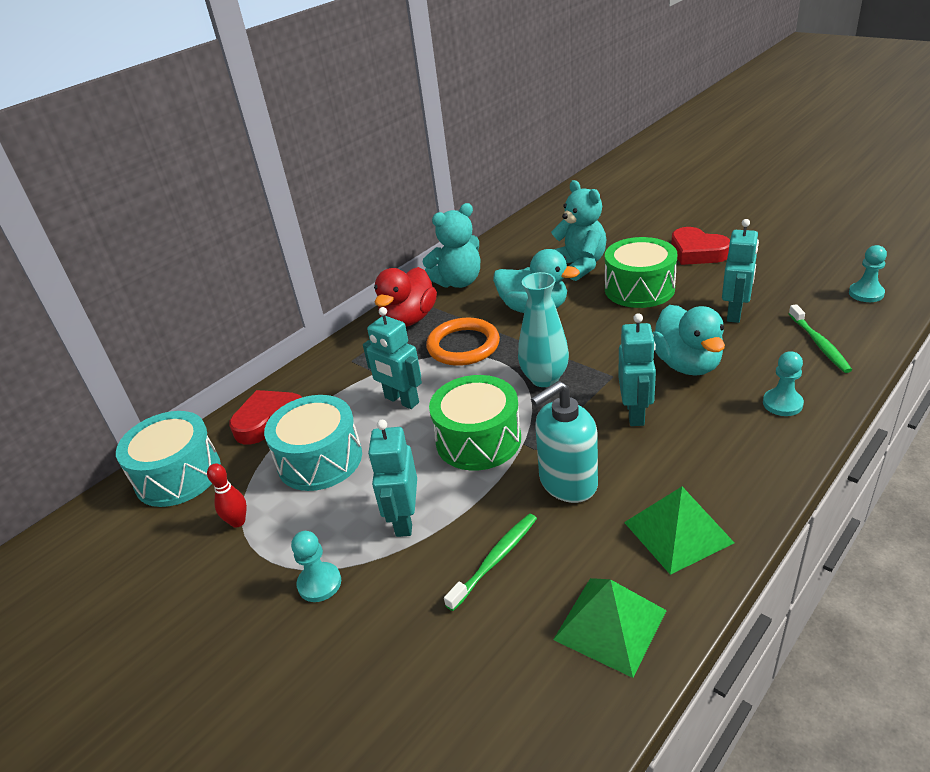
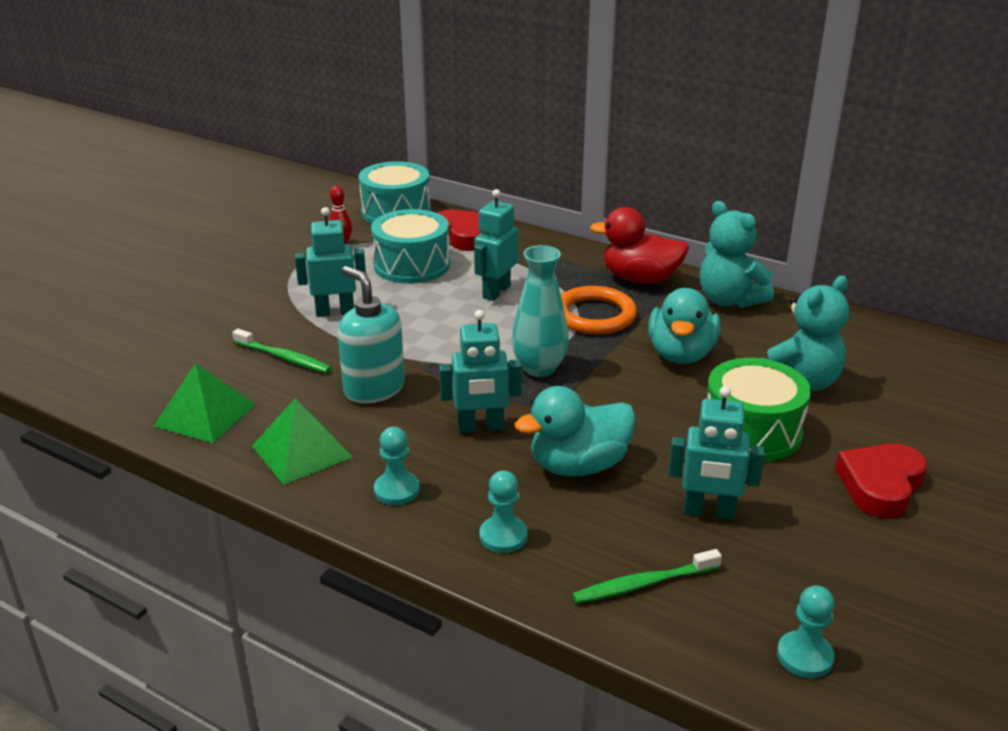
camera: 75 degrees right, 5 degrees down
turquoise pawn [291,531,341,602] -> turquoise pawn moved to [374,427,420,505]
green drum [429,375,521,471] -> none

